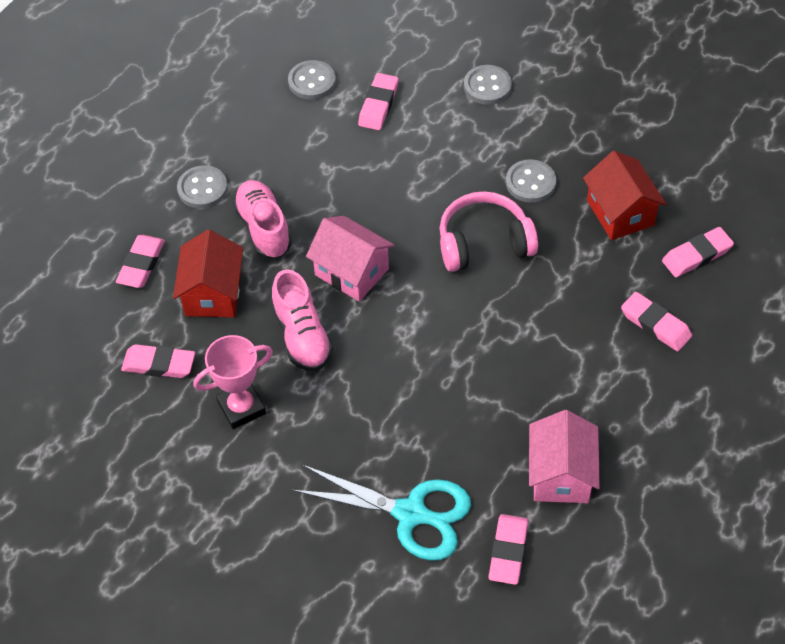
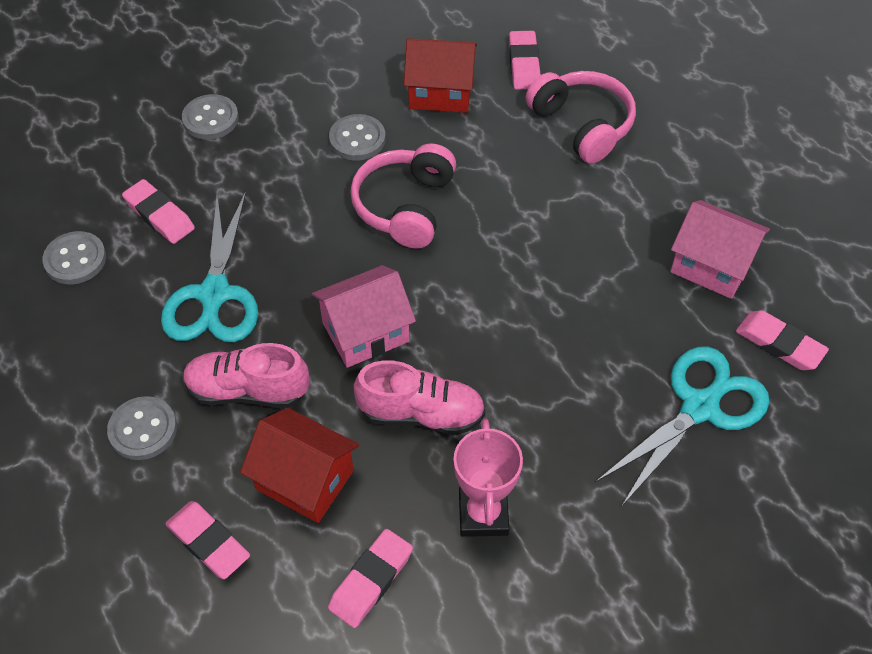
camera: 65 degrees left, 0 degrees up
pink eraser [621,292,692,352] -> pink headphones [526,71,636,164]
none -> turquoise scissors [161,192,258,342]

